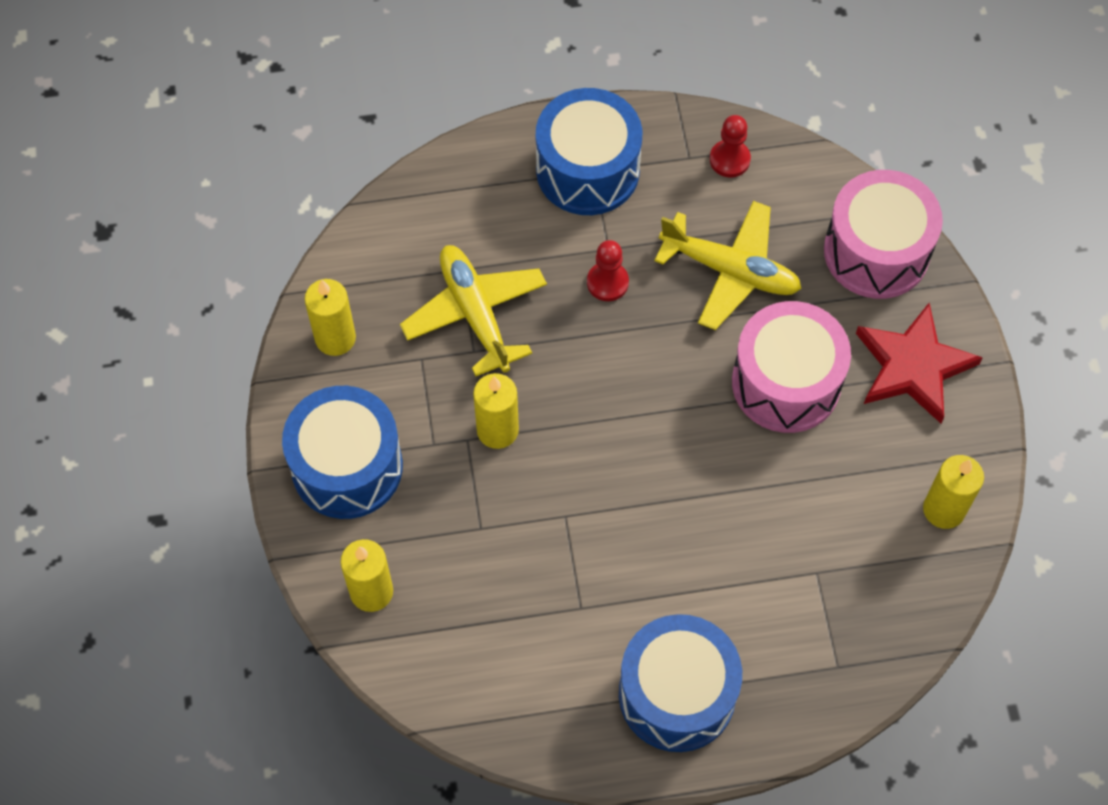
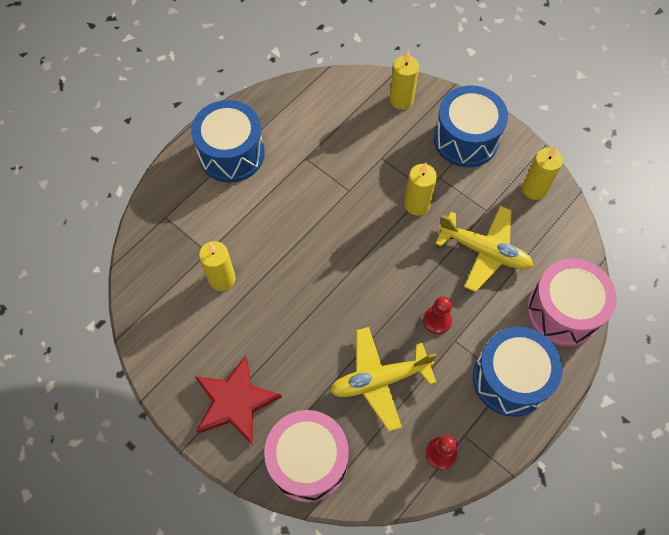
camera: 140 degrees right, 0 degrees up
pink drum [732,301,851,433] -> pink drum moved to [527,258,617,346]
yellow candle [923,455,984,529] -> yellow candle moved to [199,241,236,291]

